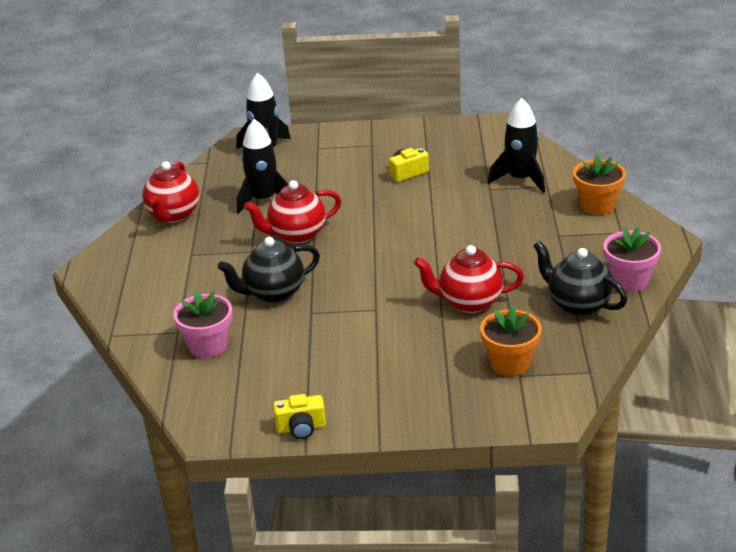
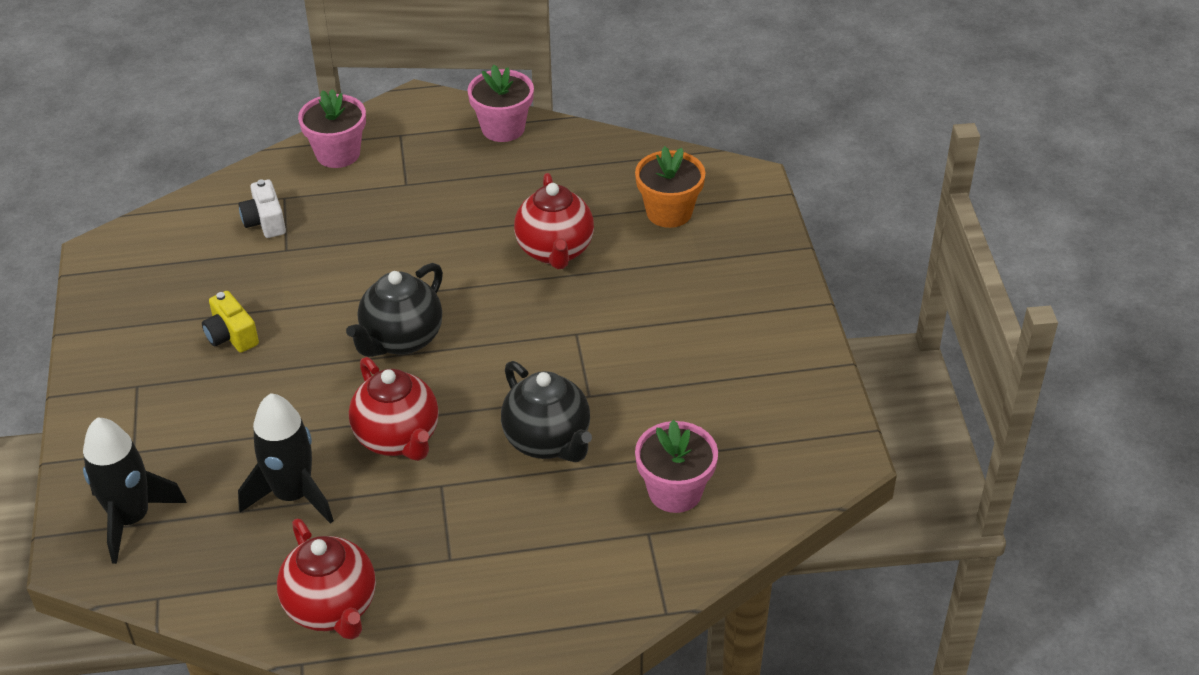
camera: 100 degrees left, 10 degrees up
red teapot [142,161,199,223] -> red teapot turned 60 degrees clockwise [277,519,376,640]
yellow camera [273,394,326,439] -> none
black rocket [488,98,545,193] -> white camera [239,179,286,238]
black teapot [533,241,627,317] -> black teapot moved to [346,263,443,357]
orange flower pot [573,154,626,215] -> pink flower pot [298,89,366,168]

